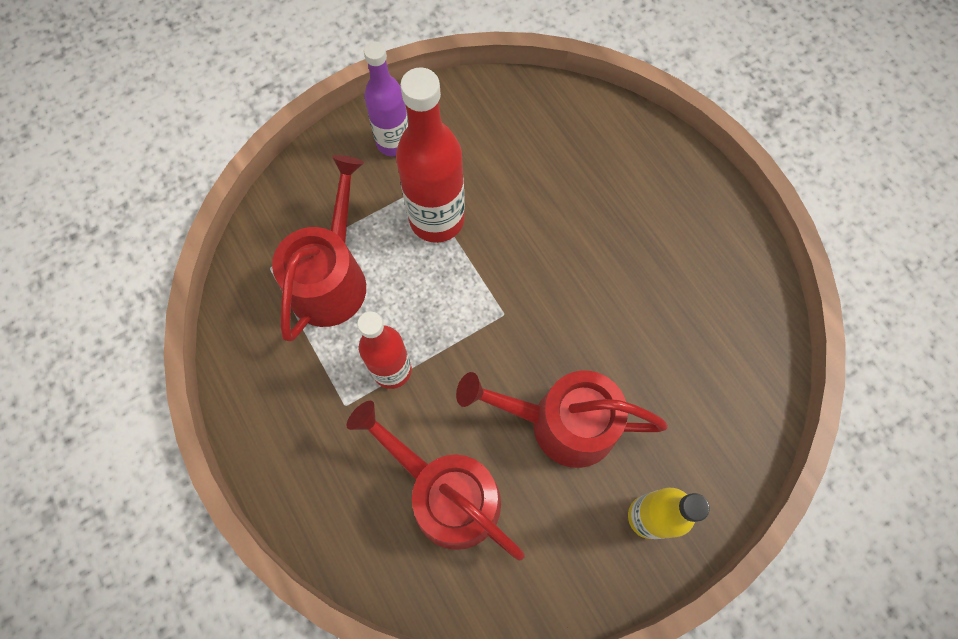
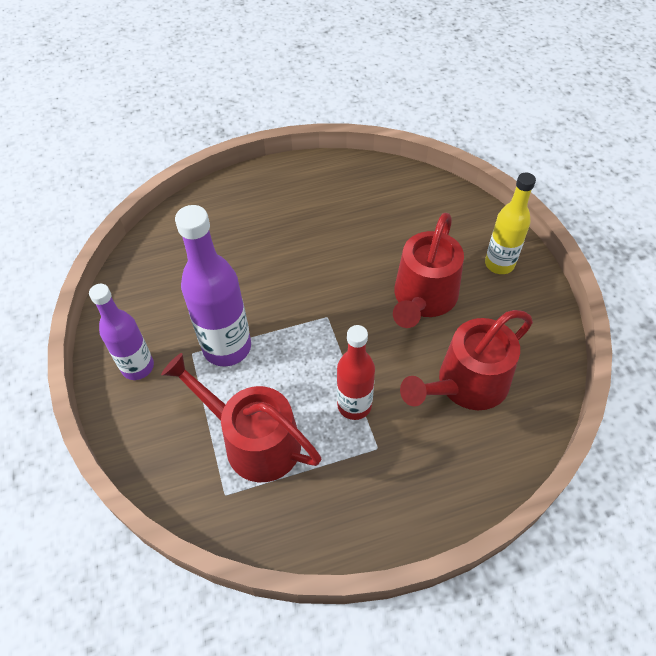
camera: 75 degrees left, 15 degrees down
red bottle [396,67,465,243] -> purple bottle [175,205,251,366]

